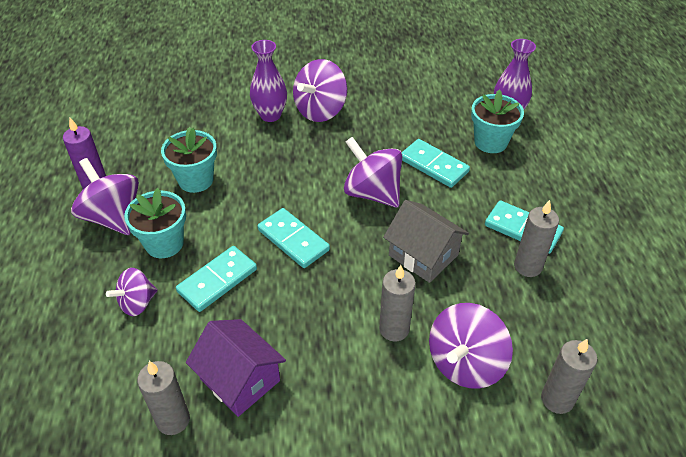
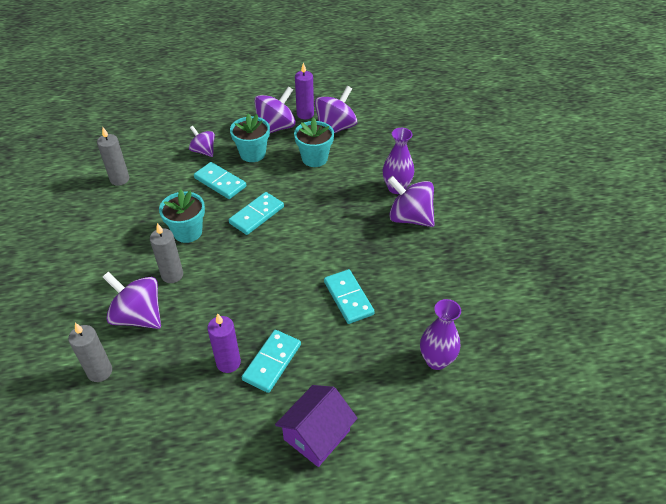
camera: 85 degrees right, 0 degrees up
purple house [186,319,286,417] -> purple house moved to [275,385,357,467]
purple spinning top [344,137,402,208] -> purple spinning top moved to [315,86,357,133]
grey house [383,200,469,283] -> none
turquoise domino [402,139,470,188] -> turquoise domino turned 60 degrees counterclockwise [324,269,375,324]
turquoise flower pot [471,90,524,153] -> turquoise flower pot moved to [159,189,205,243]
grey candle [514,200,559,277] -> purple candle [207,313,241,373]

